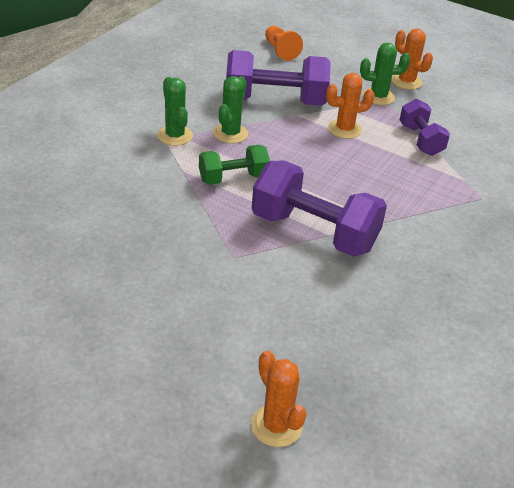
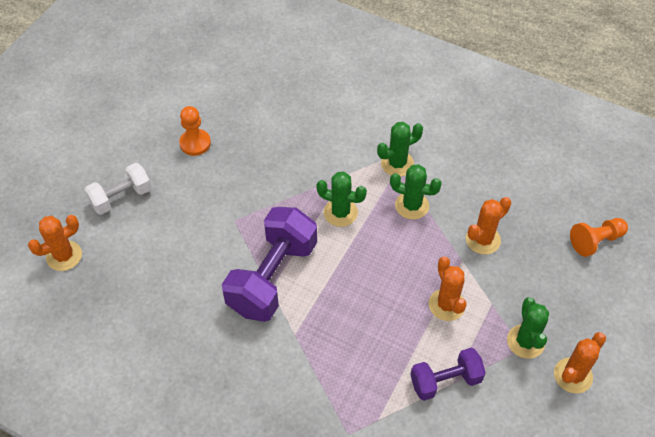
camera: 90 degrees right, 15 degrees up
green dumbbell [199,145,270,185] -> green cactus [316,172,367,227]
purple dumbbell [226,50,331,106] -> orange cactus [466,197,511,255]
none -> white dumbbell [85,163,152,215]
none -> orange pawn [179,106,211,156]

